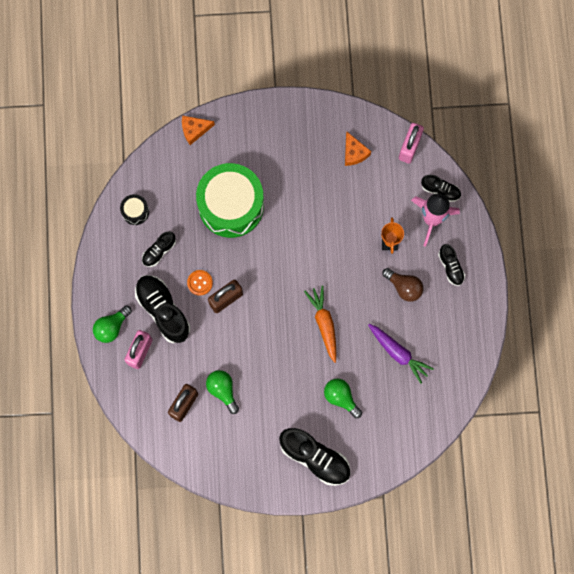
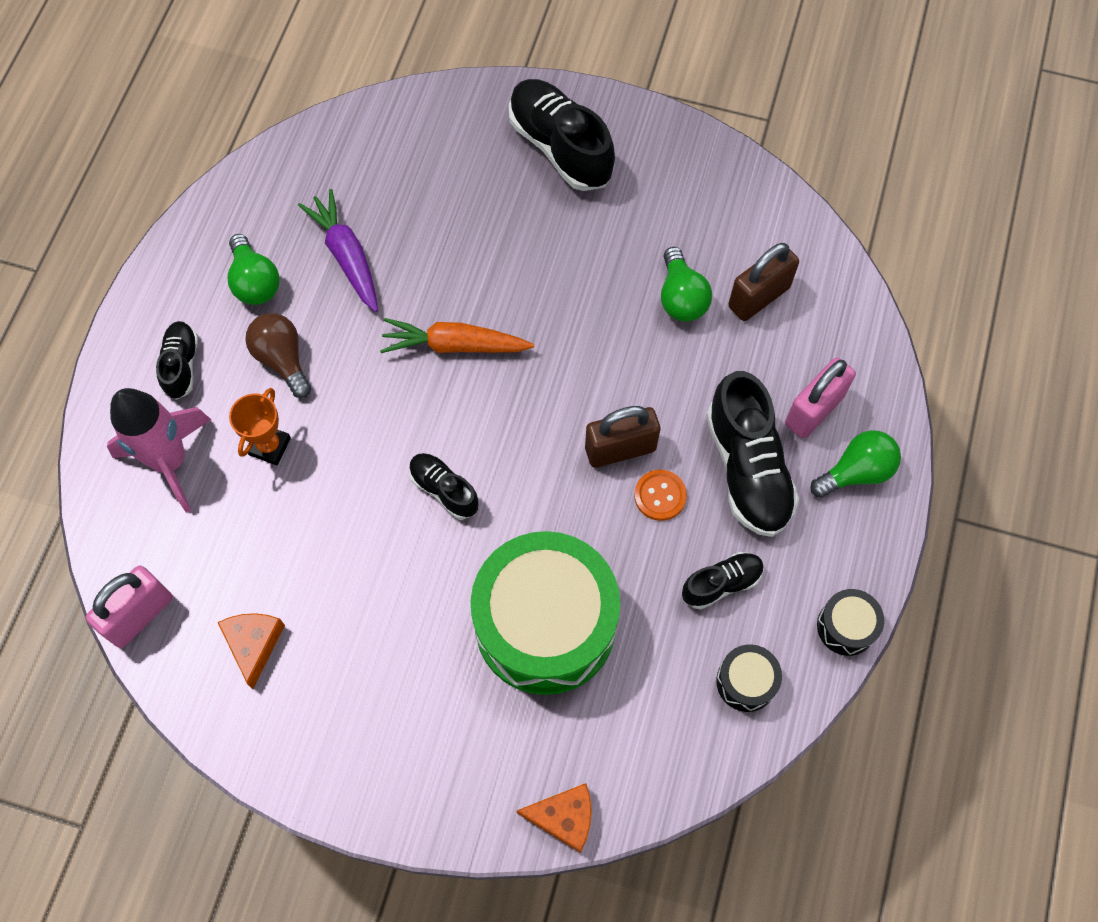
camera: 160 degrees left, 10 degrees down
orange carrot [304,286,336,363] -> orange carrot turned 90 degrees clockwise [380,318,534,353]
green light bulb [324,379,362,418] -> green light bulb moved to [228,234,280,305]
black shoe [421,175,461,202] -> black shoe moved to [409,453,479,519]
none -> black drum [817,589,884,656]

